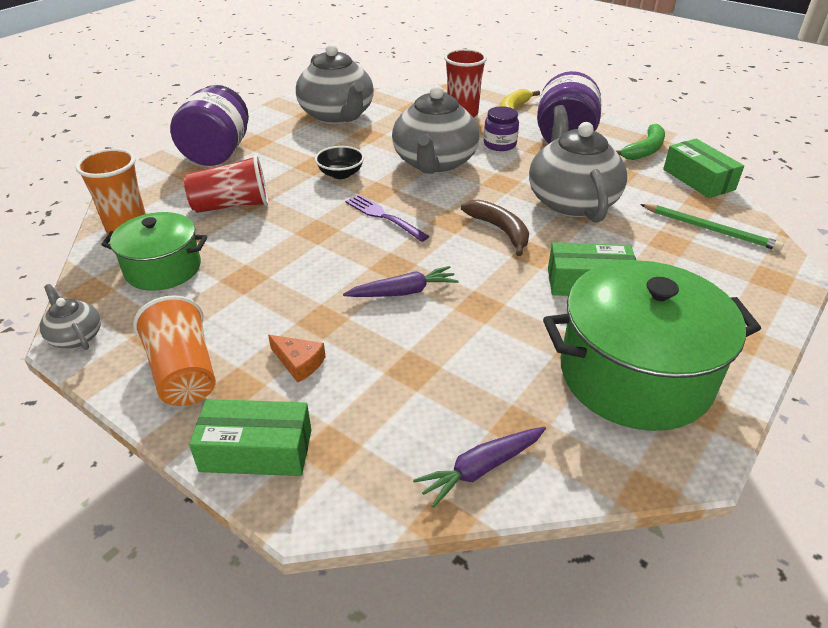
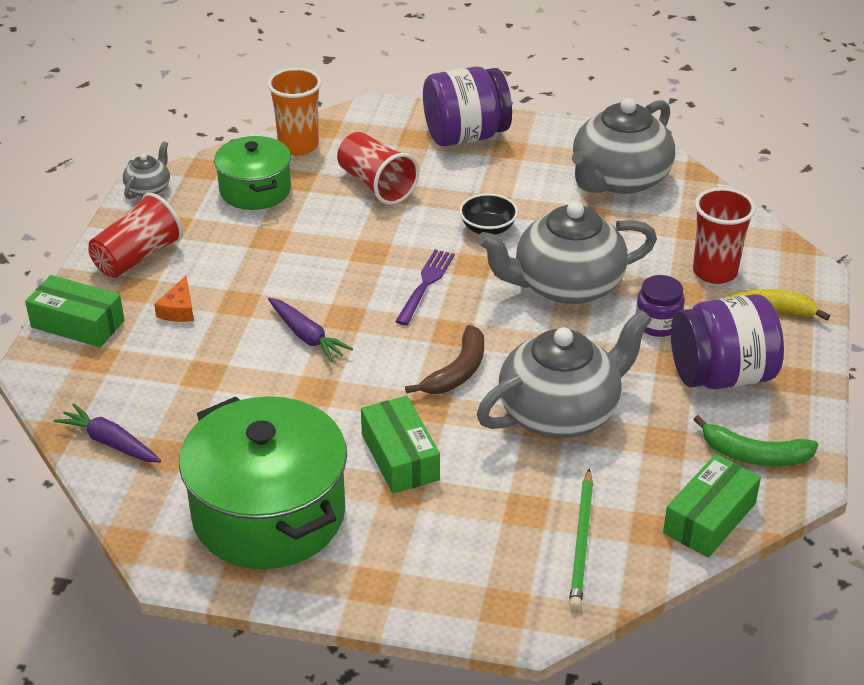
camera: 65 degrees right, 0 degrees up
orange cup [133,295,216,406] -> red cup [88,193,183,278]
green box [189,399,311,476] -> green box turned 45 degrees counterclockwise [25,275,124,347]

